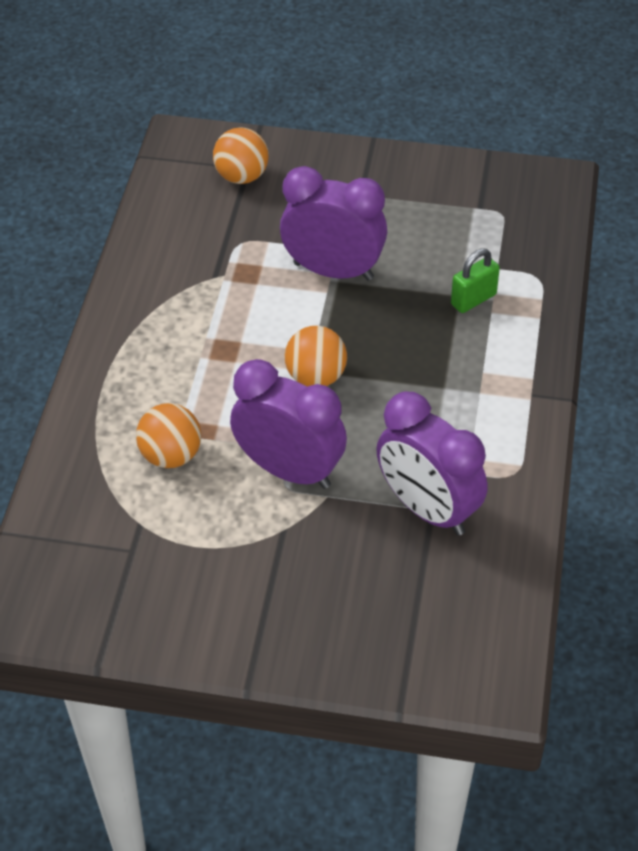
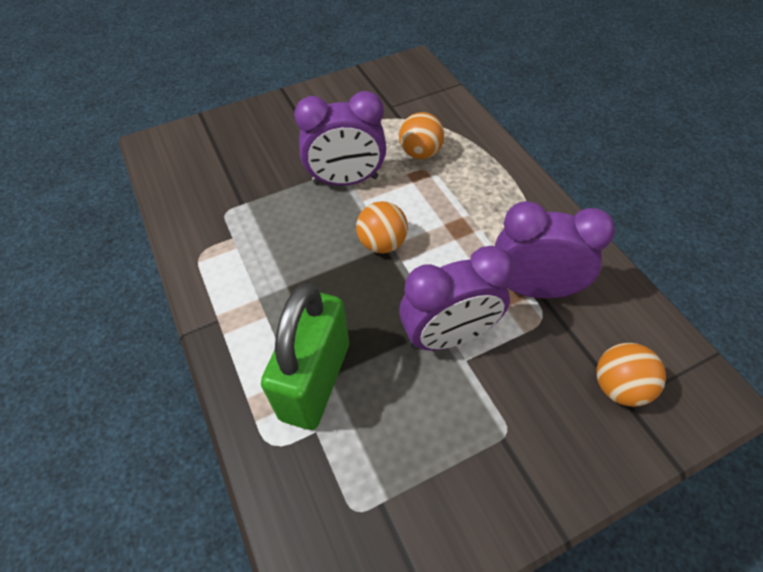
camera: 145 degrees right, 5 degrees up
purple clock [376,392,487,535] -> purple clock moved to [495,201,615,298]
green padlock [451,249,500,313] -> green padlock [261,283,349,430], size x2.15

